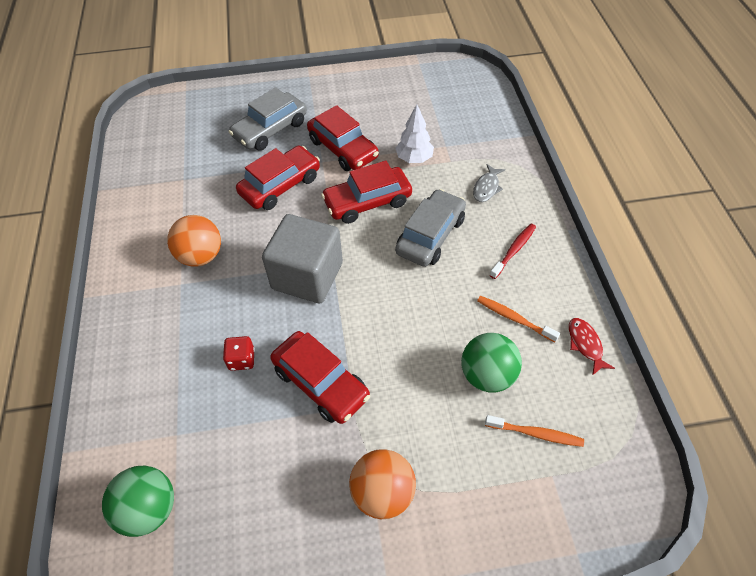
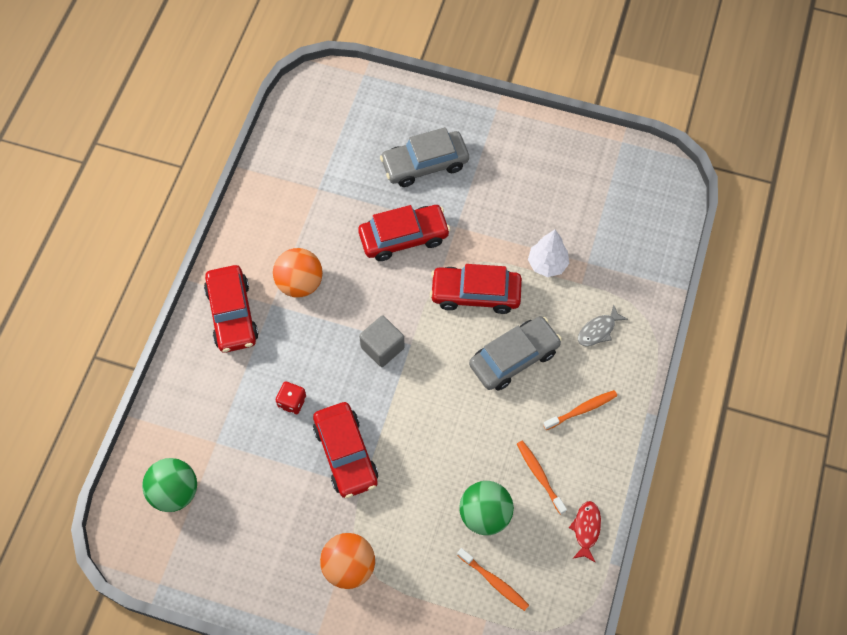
camera: 25 degrees right, 10 degrees up
grey cube [262,214,343,303] -> grey cube [359,316,405,367], size x0.59
red car [307,105,379,171] -> red car moved to [204,265,259,353]
red toothbrush [490,224,536,279] -> orange toothbrush [543,390,617,430]

